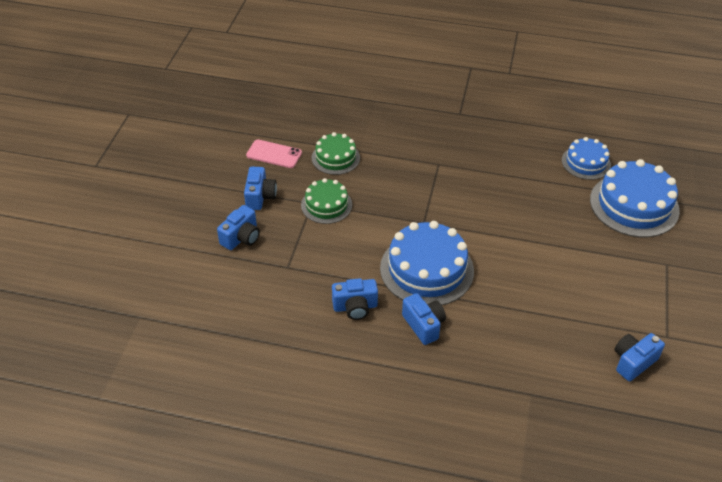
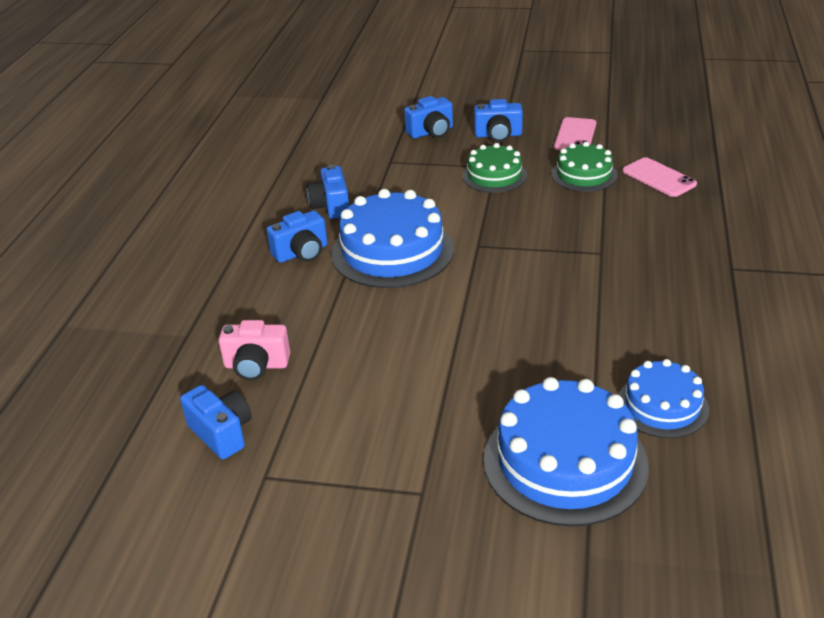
camera: 90 degrees right, 10 degrees down
blue camera [217,205,260,250] -> blue camera turned 60 degrees counterclockwise [404,96,453,138]
none -> pink camera [218,320,290,380]
none -> pink phone [622,157,697,197]

